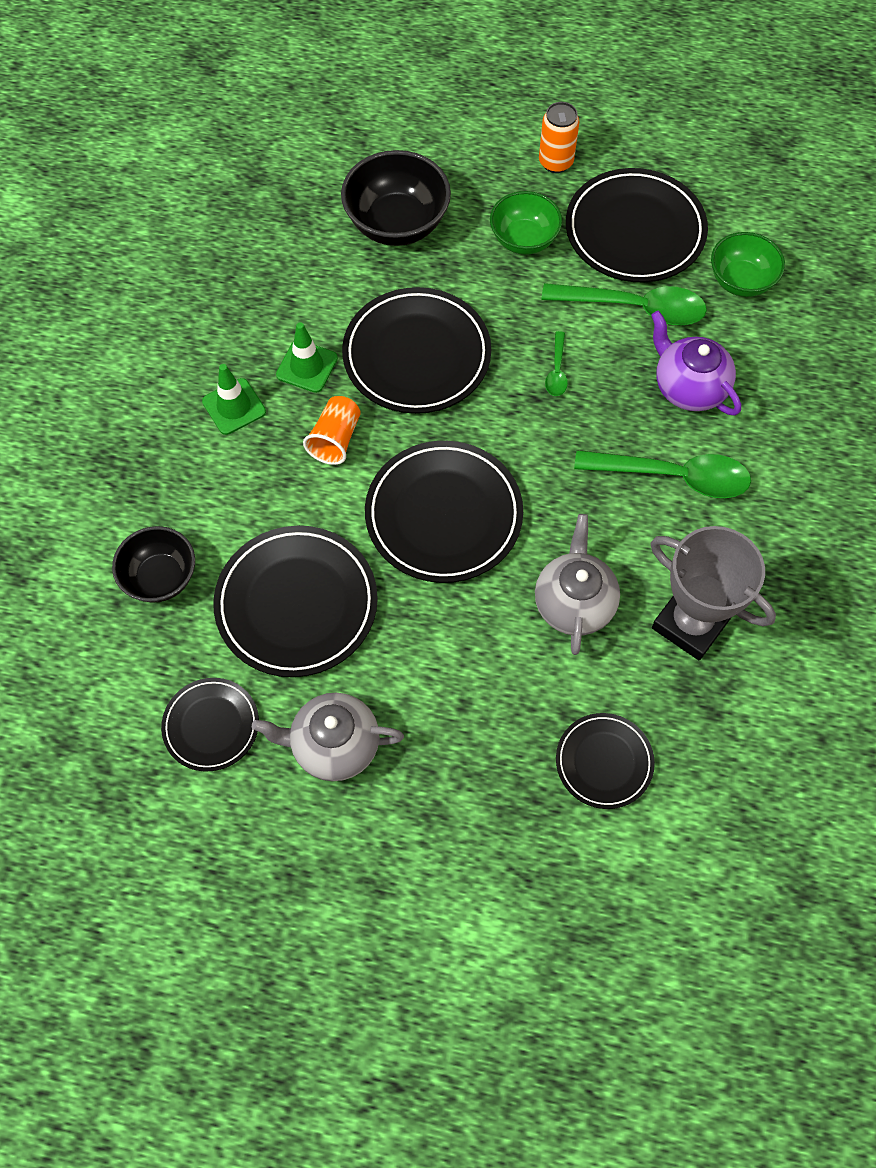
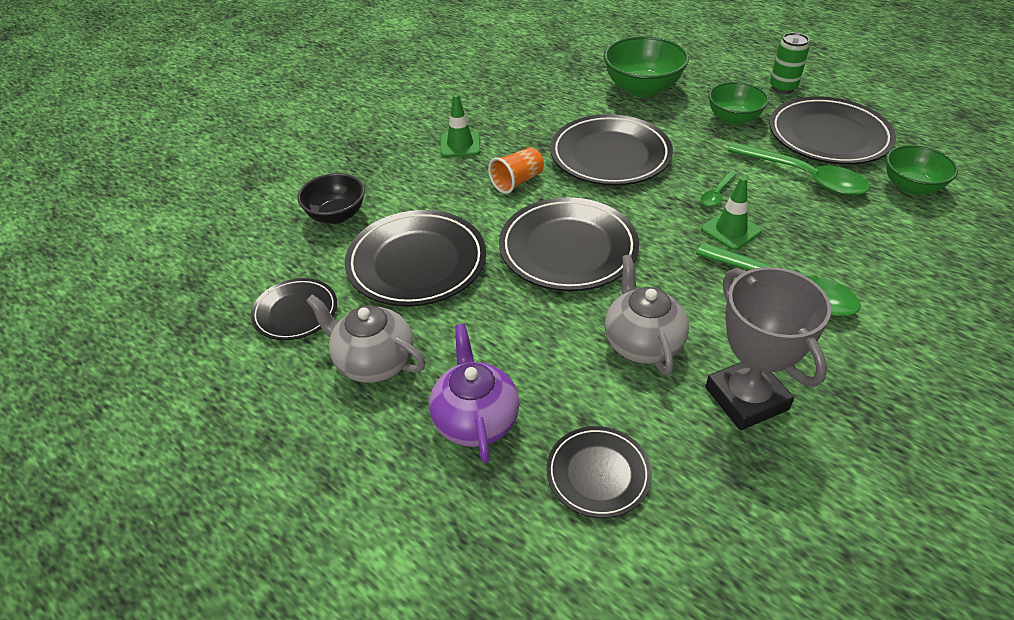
camera: 30 degrees right, 20 degrees down
green traffic cone [276,322,338,393] -> green traffic cone moved to [701,176,762,250]
black bowl [341,150,451,246] -> green bowl [603,36,689,97]
grey teapot [535,514,620,655] -> grey teapot turned 45 degrees counterclockwise [605,254,689,375]
orange can [539,102,579,173] -> green can [770,33,809,93]
purple teapot [651,311,741,416] -> purple teapot moved to [429,324,519,463]

